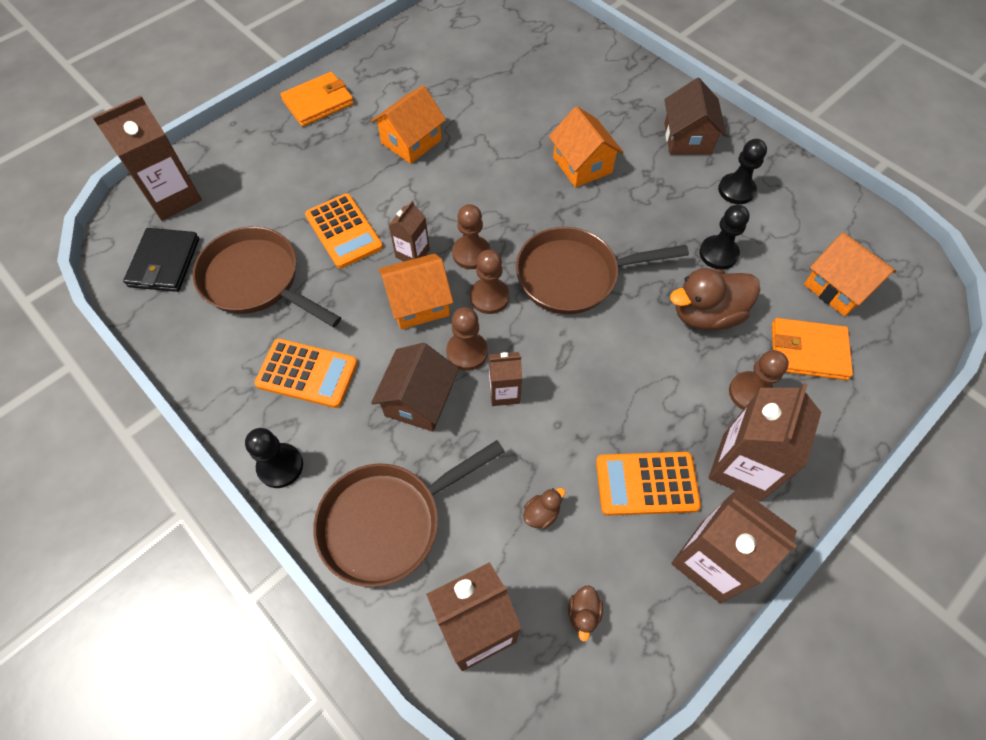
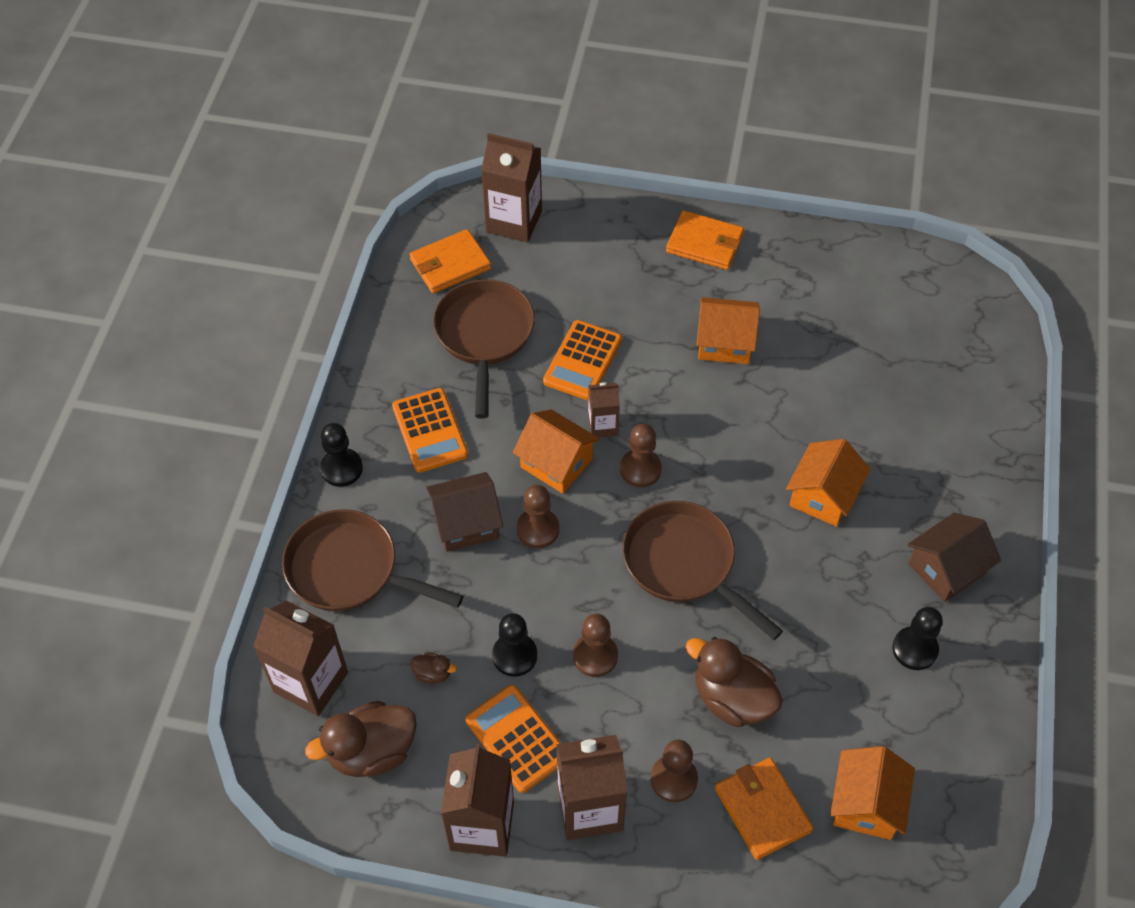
camera: 55 degrees right, 5 degrees down
black wallet [123,228,199,292] -> orange wallet [409,229,491,294]
brown pawn [470,250,510,314] -> brown pawn moved to [573,614,618,677]
brown carton [489,352,522,406] -> none
brown duck [568,585,603,642] -> brown duck [305,701,417,777], size x2.24
black pawn [699,204,750,270] -> black pawn moved to [492,613,537,677]

